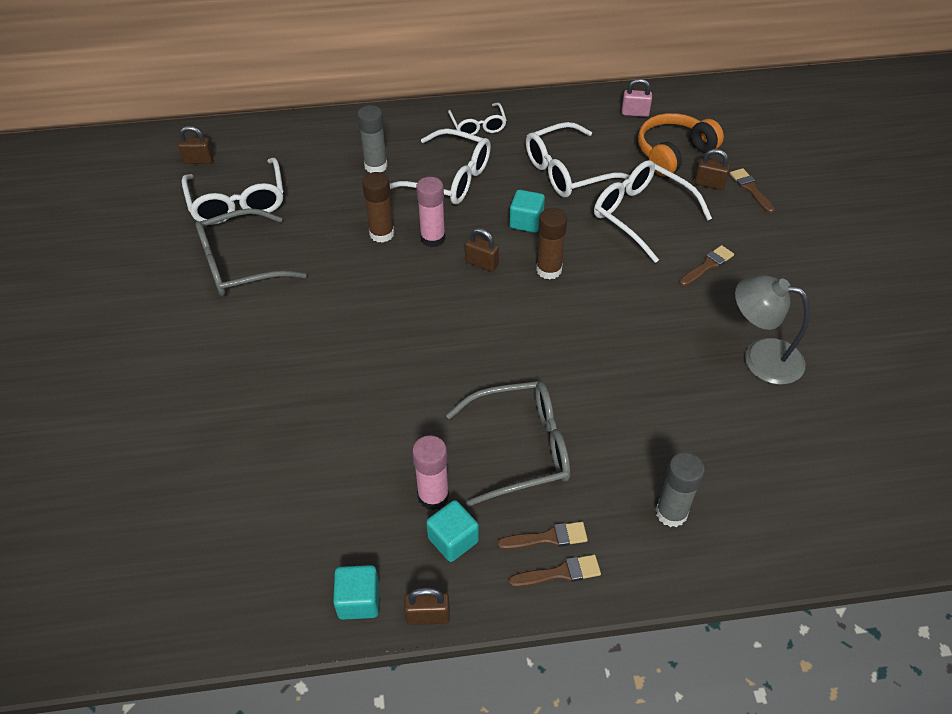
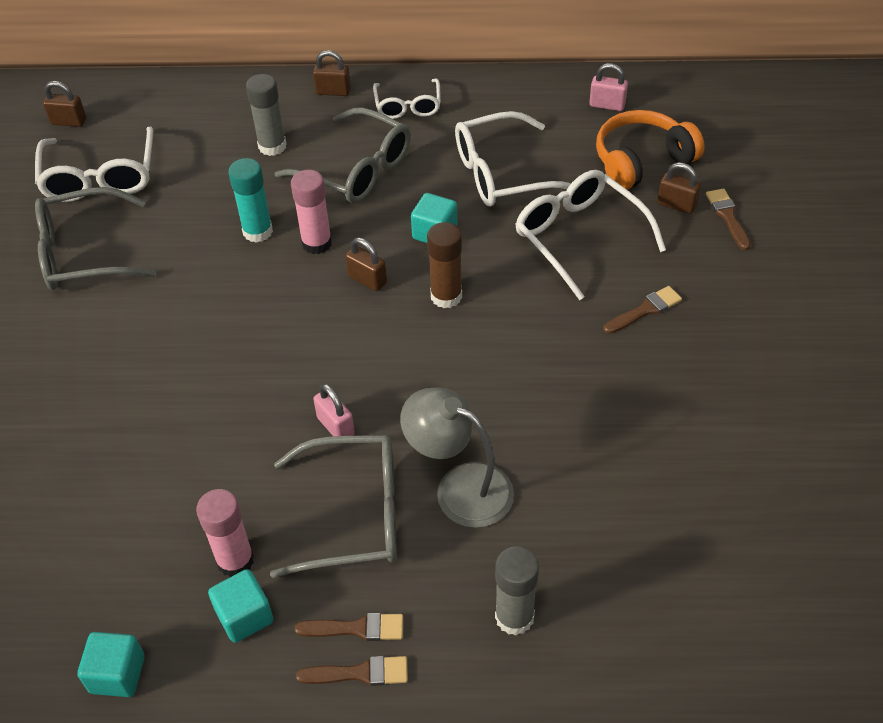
camera: 10 degrees right, 0 degrees up
brown glue stick [362,172,394,243] -> turquoise glue stick [228,158,273,243]
white glasses [390,128,491,204] -> grey glasses [275,107,411,203]
brown padlock [404,588,450,625] -> brown padlock moved to [313,50,351,96]
grey lamp [735,275,810,385] -> grey lamp moved to [400,387,514,528]
none -> pink padlock [313,383,355,436]

